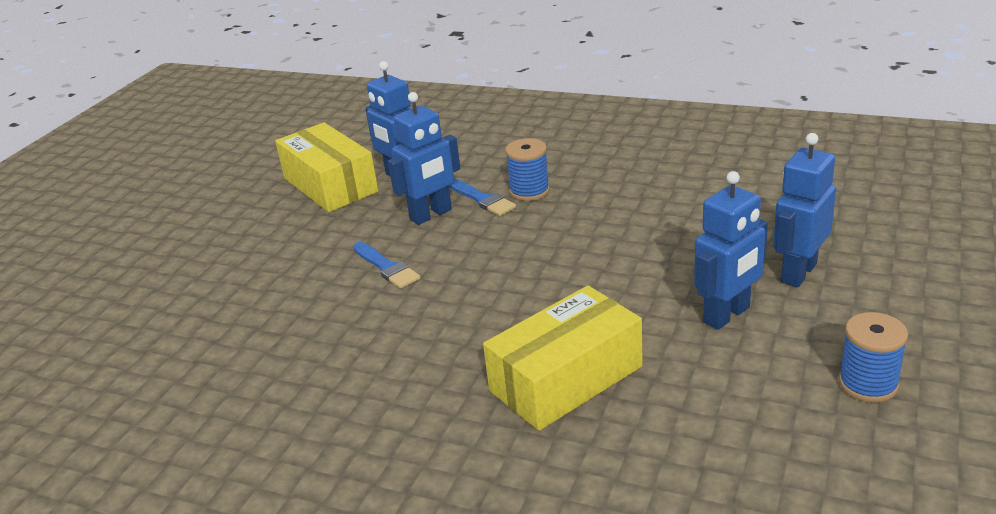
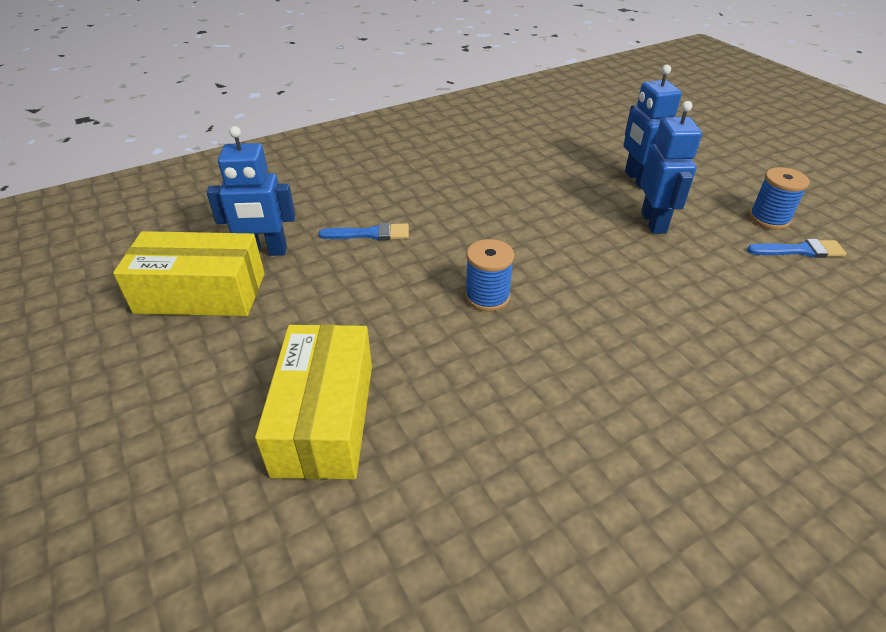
camera: 55 degrees left, 10 degrees up
blue brush [353,242,420,289] -> blue brush moved to [747,239,846,258]
blue robot [388,92,460,225] -> none
yellow box [483,286,643,431] -> yellow box moved to [255,324,372,479]
blue spool [505,138,550,201] -> blue spool moved to [465,239,514,312]

